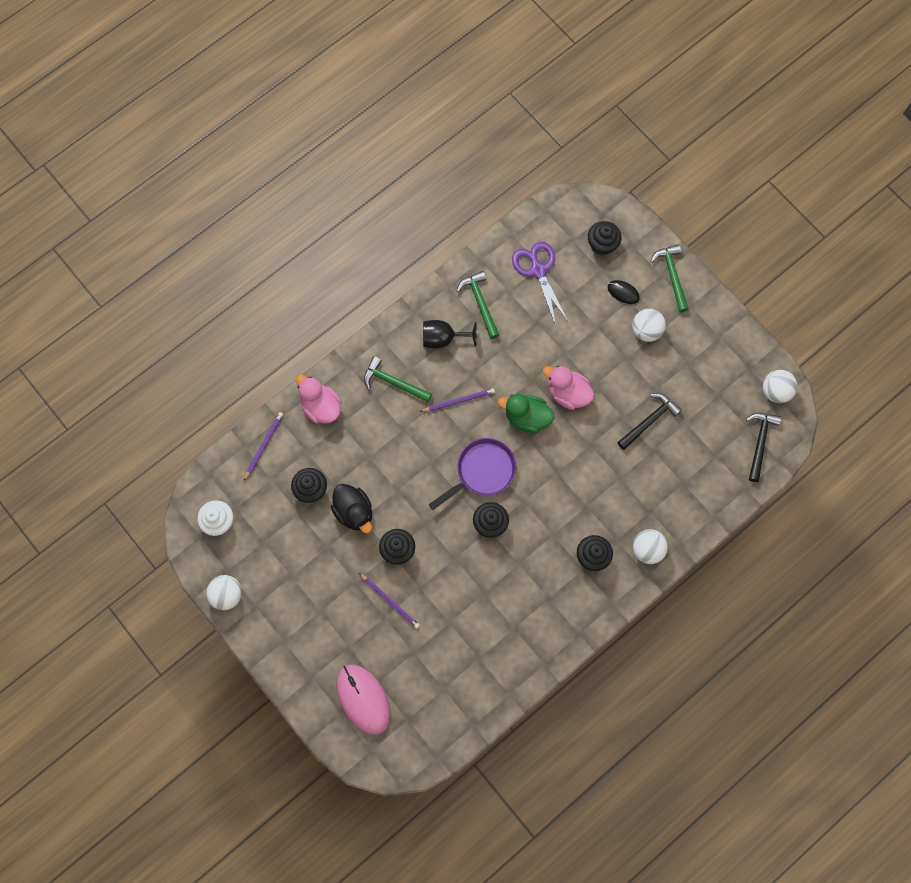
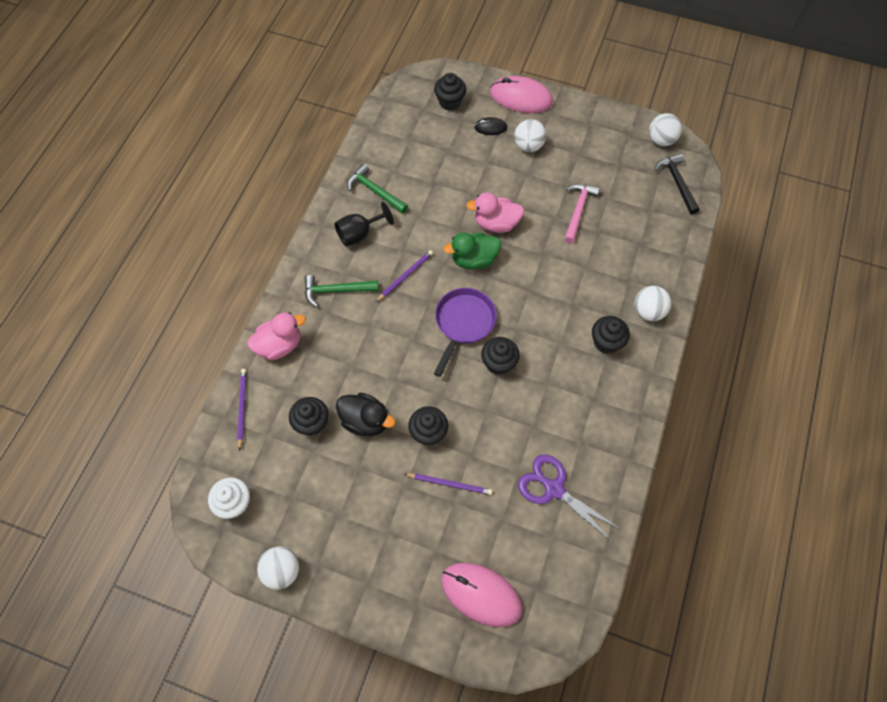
camera: 30 degrees left, 10 degrees down
pink duck [296,374,342,424] -> pink duck turned 135 degrees clockwise [248,312,306,360]
purple scissors [512,242,568,325] -> purple scissors moved to [518,454,620,542]
black hammer [617,393,682,450] -> pink hammer [565,183,600,243]
green hammer [651,244,689,312] -> pink mouse [490,76,553,113]

